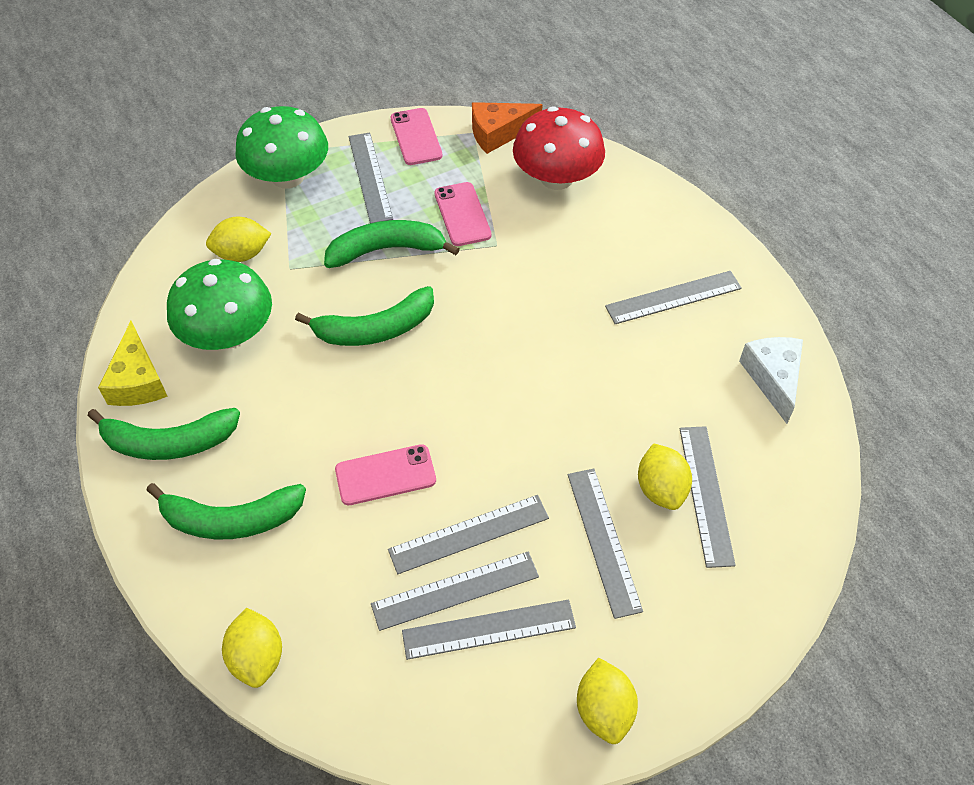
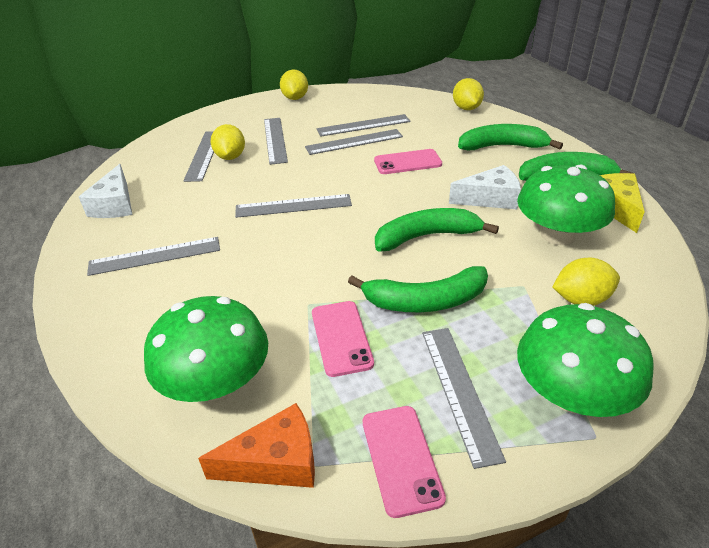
camera: 175 degrees left, 15 degrees down
grey ruler [402,600,576,660] -> grey ruler moved to [235,194,352,218]
red mushroom [513,106,605,190] -> green mushroom [144,296,268,402]
none -> white cheese [449,165,521,209]

